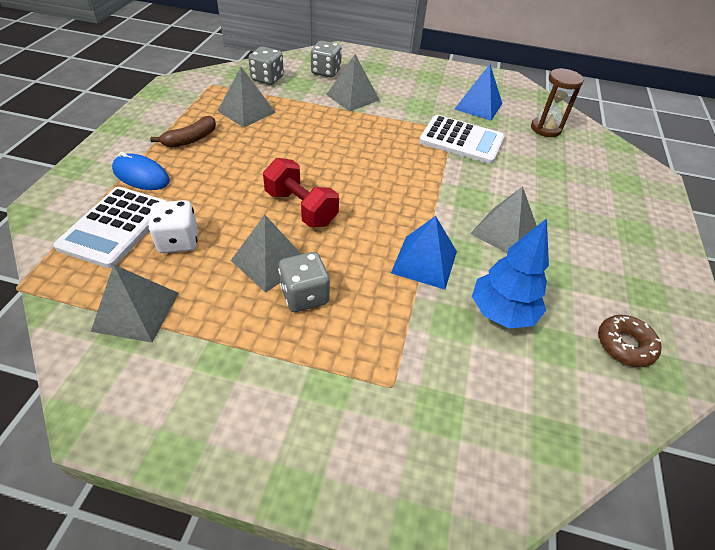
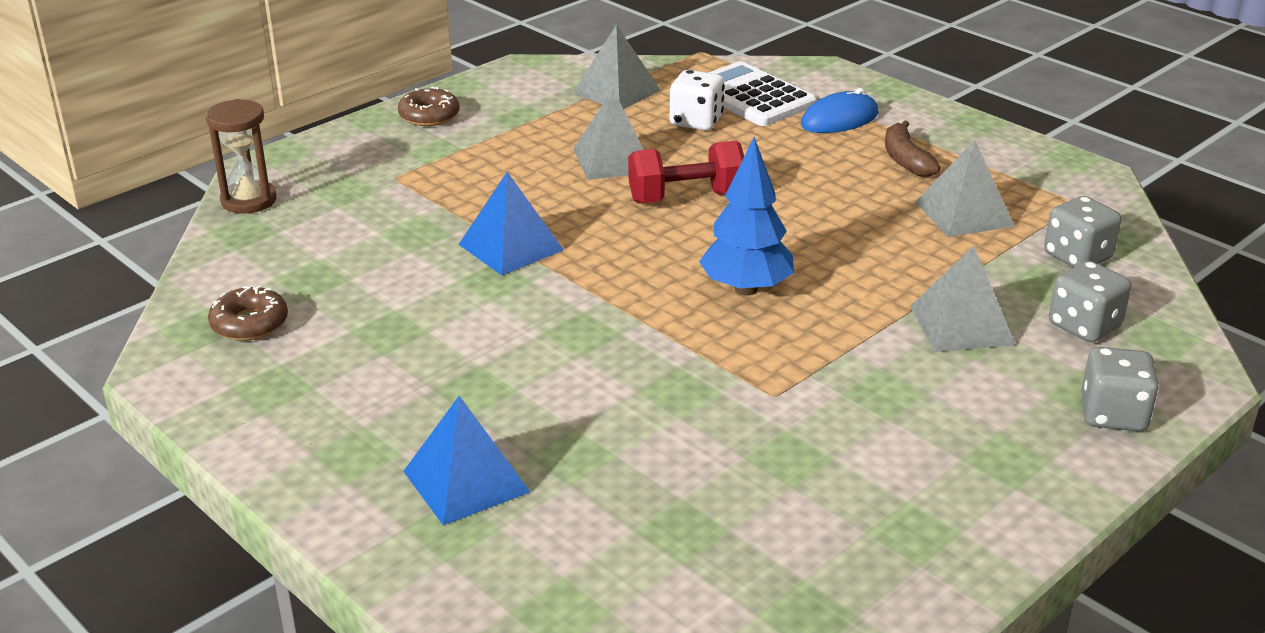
camera: 125 degrees right, 15 degrees down
grey dice [278,252,330,312] -> grey dice moved to [1081,347,1159,431]
white calculator [419,115,504,164] -> none
blue pyramid [455,64,502,121] -> blue pyramid moved to [403,396,530,526]
grey pyramid [470,186,537,253] -> none
blue tree [472,218,549,328] -> blue tree moved to [699,137,794,296]
brown hourglass [531,68,584,137] -> brown hourglass moved to [205,99,277,214]
none -> brown donut [398,87,459,126]

